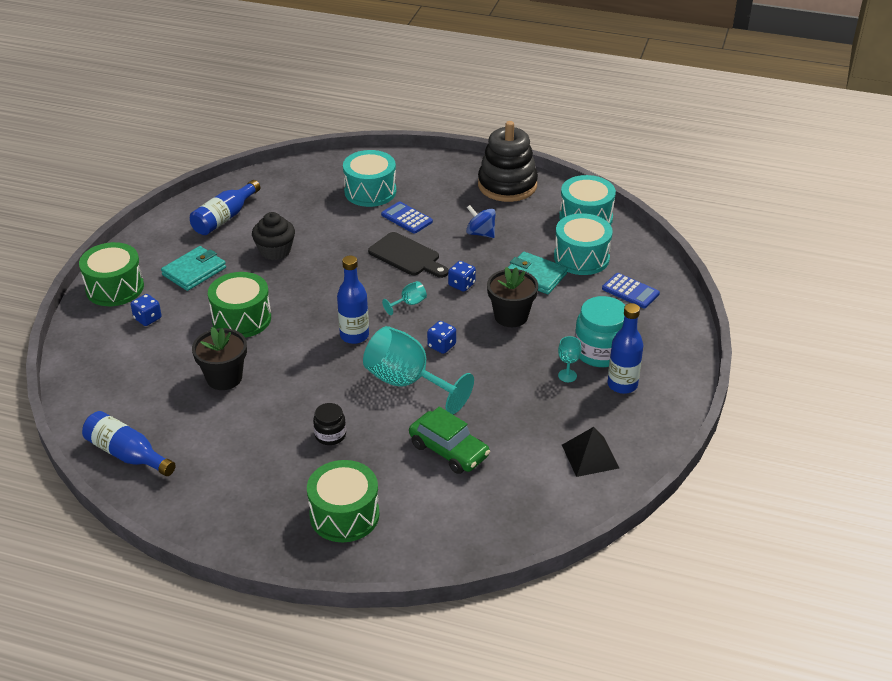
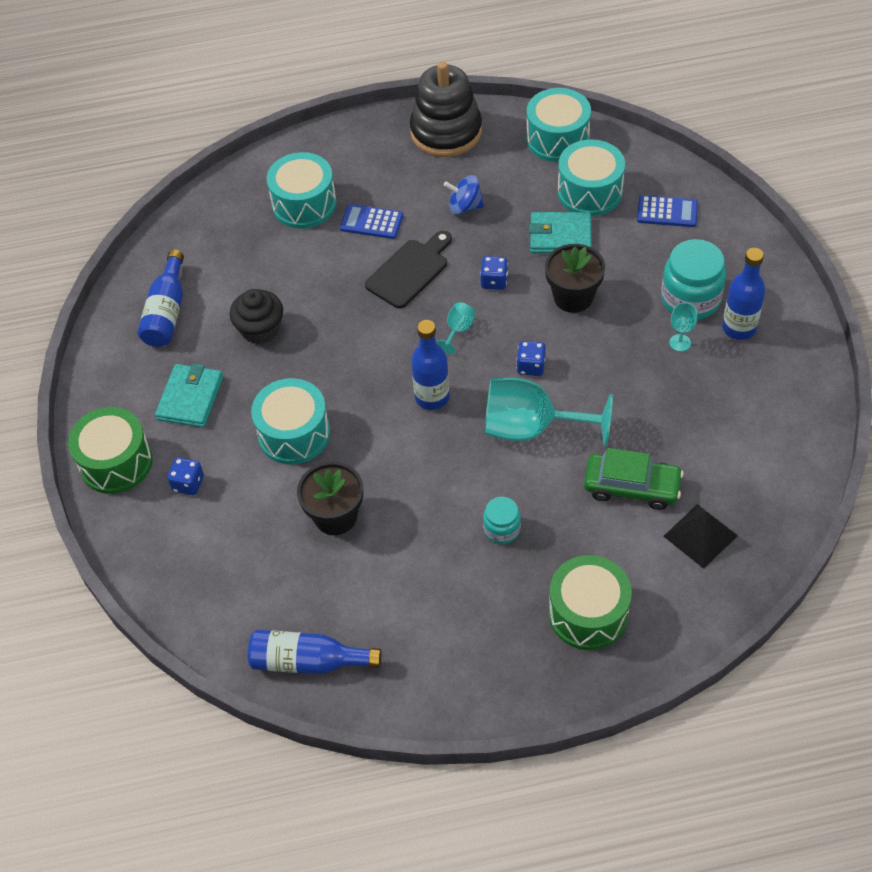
camera: 25 degrees left, 15 degrees up
green drum [208,272,271,338] -> turquoise drum [251,378,330,465]
black jar [313,403,346,445] -> turquoise jar [483,497,521,544]
black cutting board [368,232,449,278] -> black cutting board turned 60 degrees counterclockwise [365,231,452,308]
black pyramid [562,427,619,477] -> black pyramid moved to [663,504,738,569]

